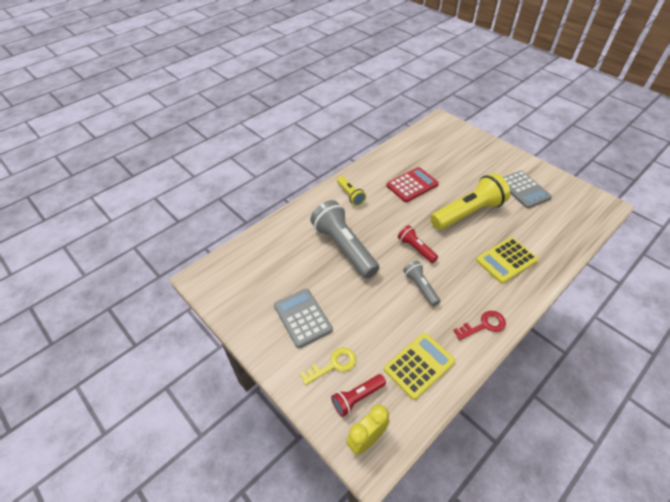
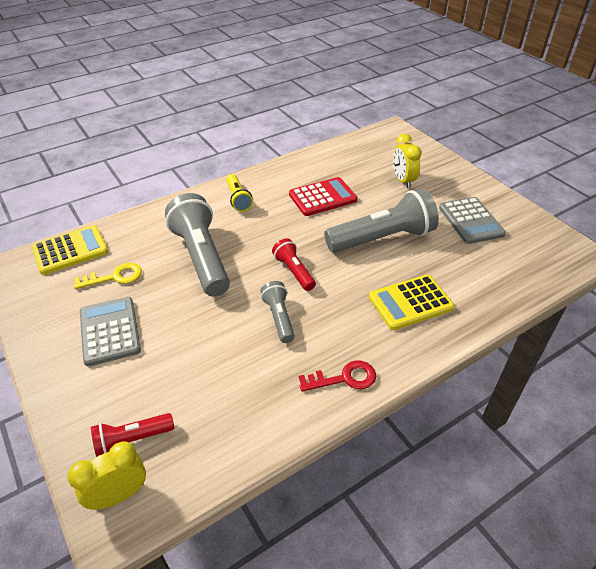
camera: 10 degrees right, 5 degrees down
yellow key [300,348,356,385] -> yellow key moved to [74,263,142,289]
yellow calculator [384,333,455,400] -> yellow calculator moved to [31,225,108,275]
yellow flashlight [430,173,510,230] -> grey flashlight [324,189,439,253]
none -> yellow clock [393,134,422,188]

